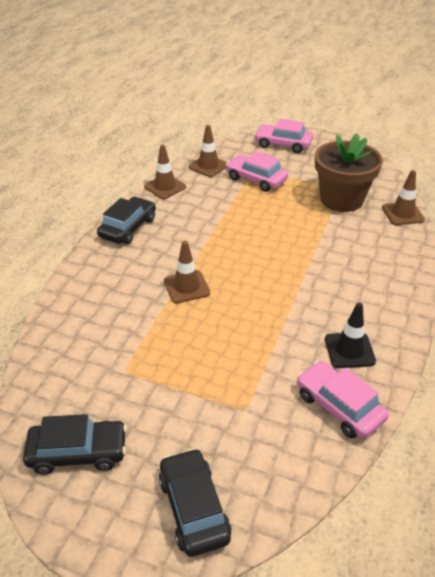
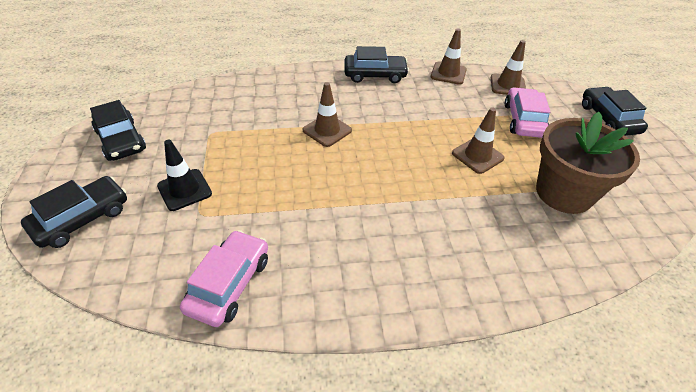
camera: 60 degrees right, 5 degrees up
pink car [254,119,313,153] -> black car [582,87,648,136]
black traffic cone [325,303,376,368] -> black traffic cone moved to [157,140,212,211]
brown traffic cone [382,170,425,225] -> brown traffic cone moved to [452,107,505,174]

